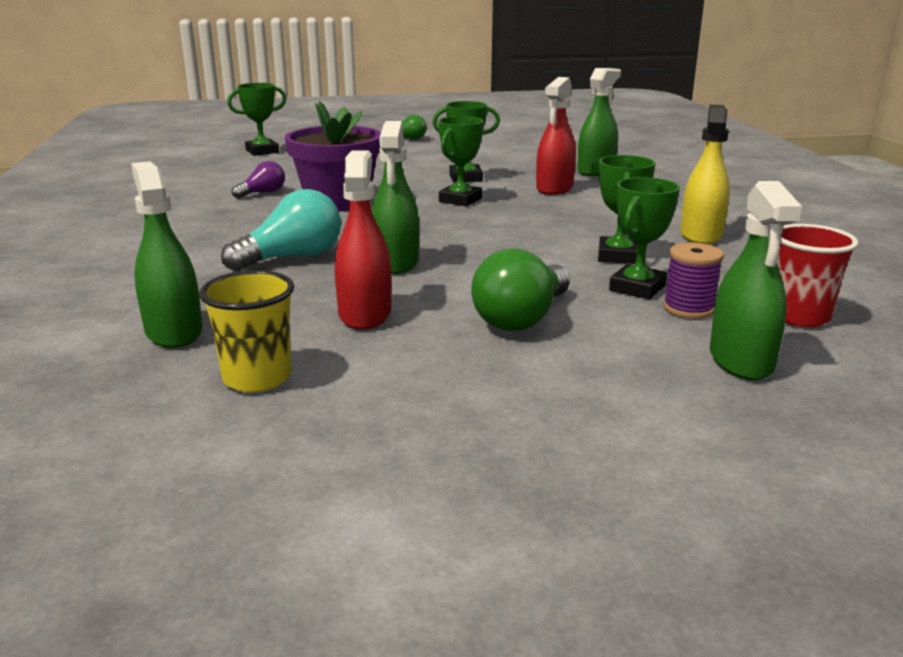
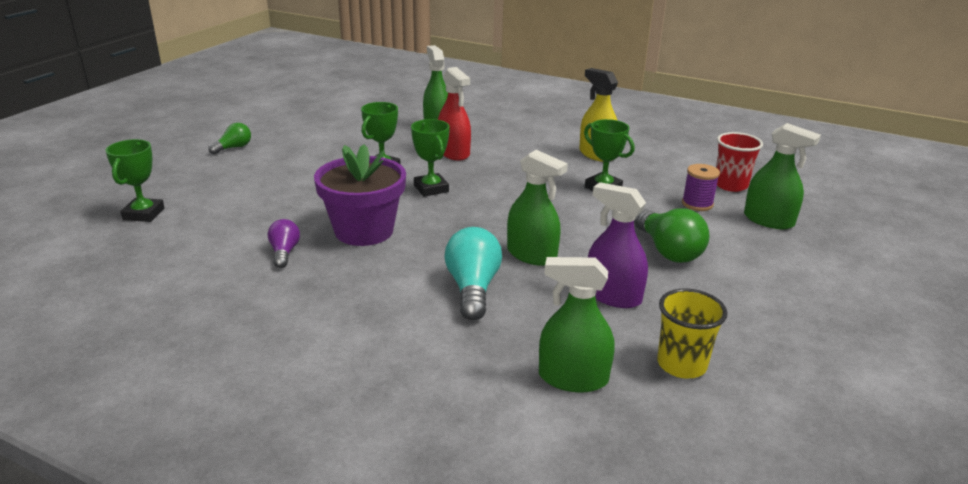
camera: 55 degrees left, 5 degrees up
red spray bottle [335,151,391,330] -> purple spray bottle [588,182,648,308]
green trophy [609,177,680,299] -> none

